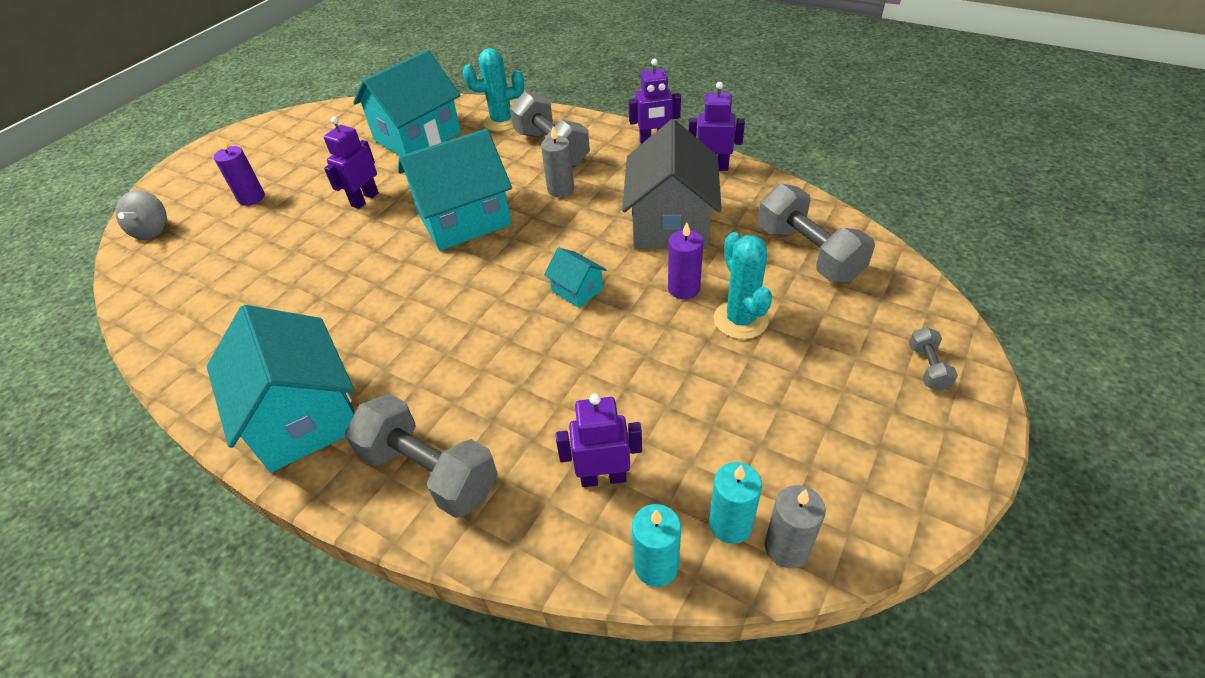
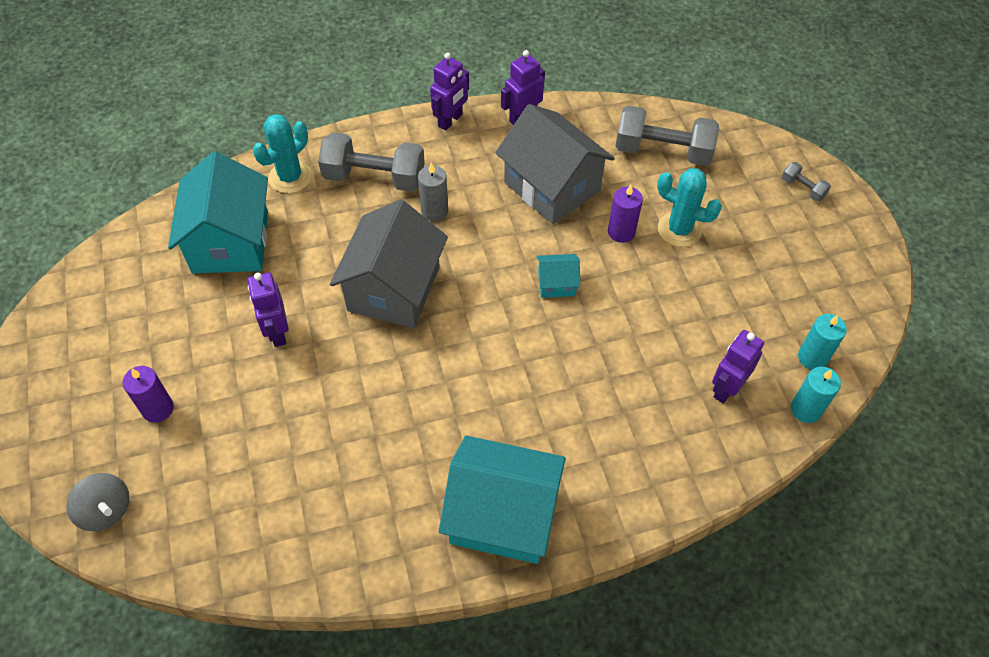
camera: 50 degrees left, 10 degrees up
grey dumbbell [345,394,498,518] -> none
turquoise house [398,129,512,251] -> grey house [330,199,448,328]
grey candle [765,485,826,568] -> none

